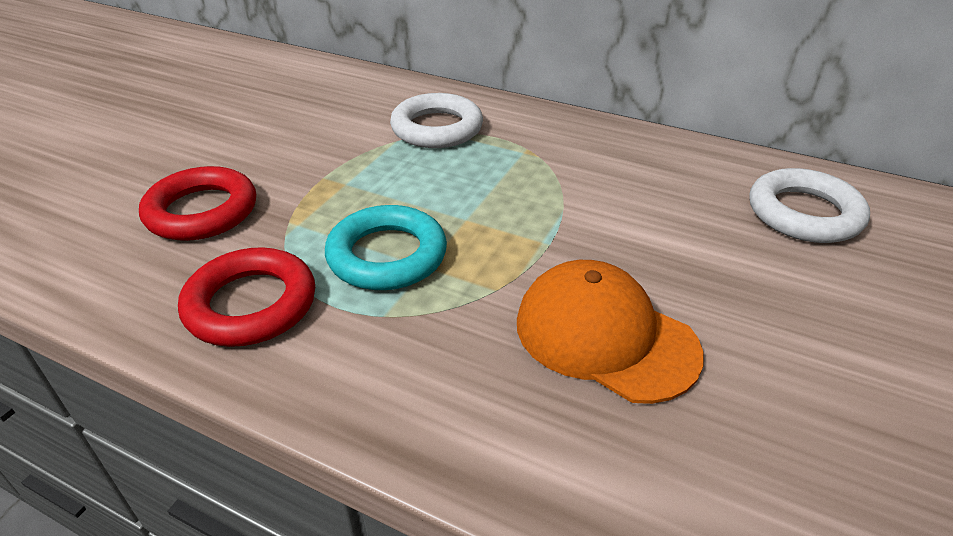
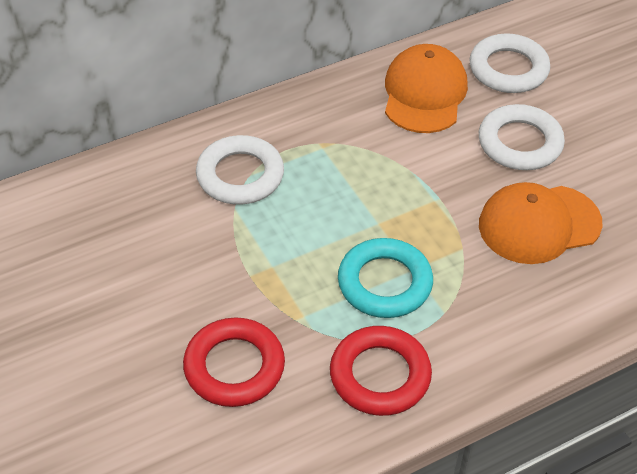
camera: 55 degrees left, 10 degrees up
none -> orange cap [385,44,468,133]
none -> white ring [479,104,565,170]

